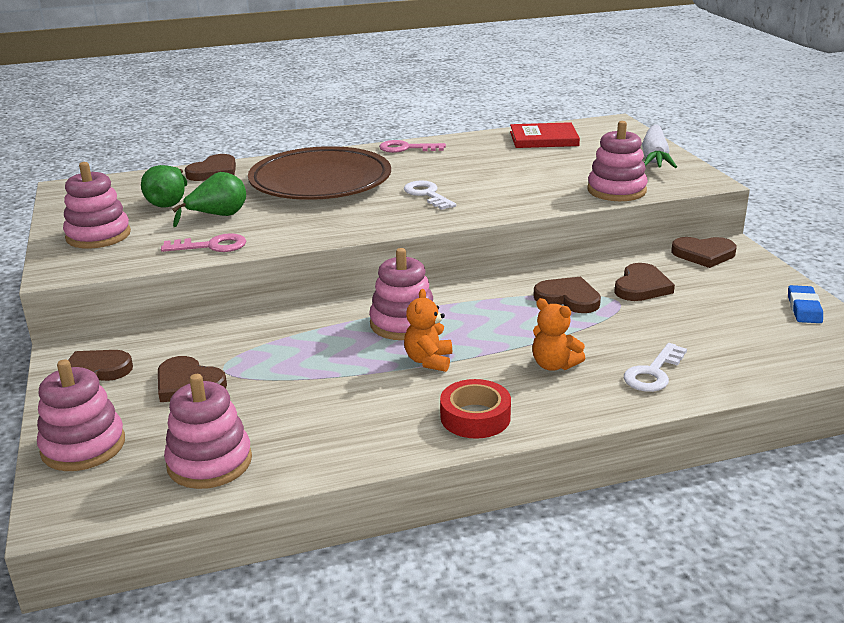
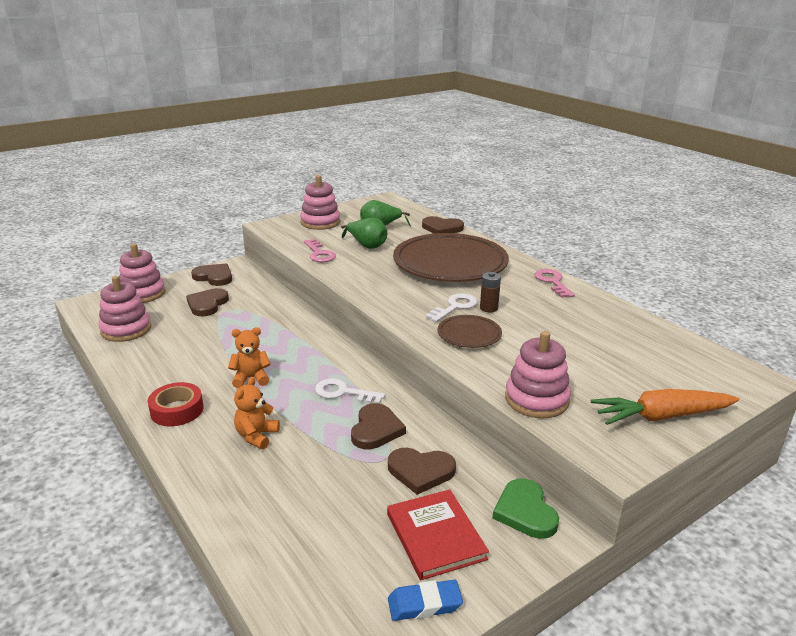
camera: 70 degrees right, 0 degrees up
pink stacking toy [369,248,433,340] -> none
red book [510,122,580,148] -> red book moved to [387,489,489,580]
white key [624,343,687,392] -> white key moved to [315,378,385,404]
white carrot [642,125,677,168] -> orange carrot [591,389,739,425]
brown heart [671,237,736,268] -> green heart [493,478,559,539]
none -> brown plate [437,315,502,348]
none -> brown battery [480,272,501,312]

